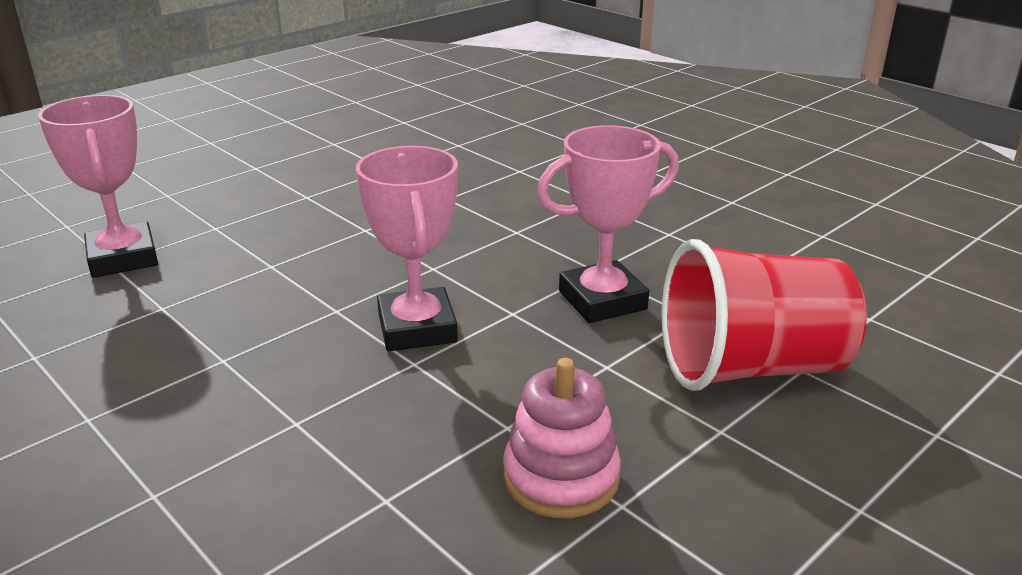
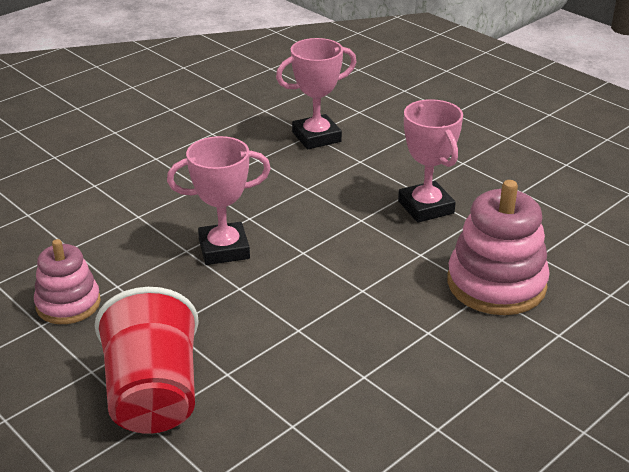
camera: 90 degrees right, 5 degrees up
pink trophy [537,125,679,323] -> pink trophy moved to [398,99,463,223]
none -> pink stacking toy [447,180,550,315]

